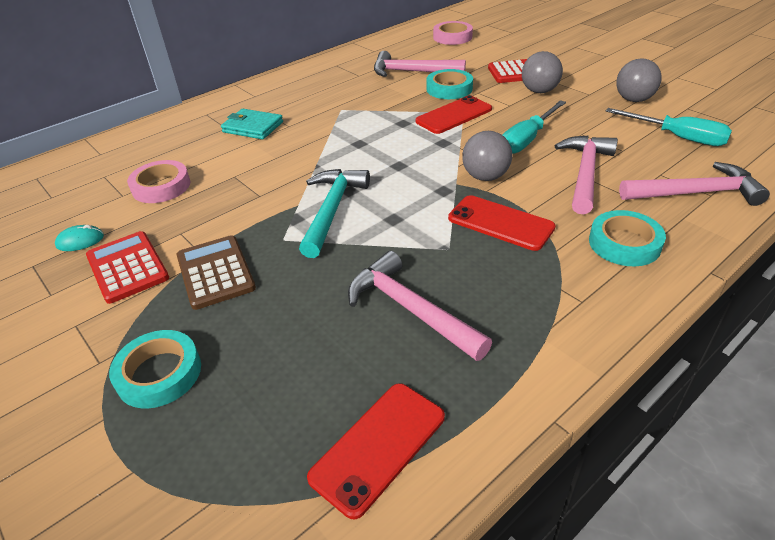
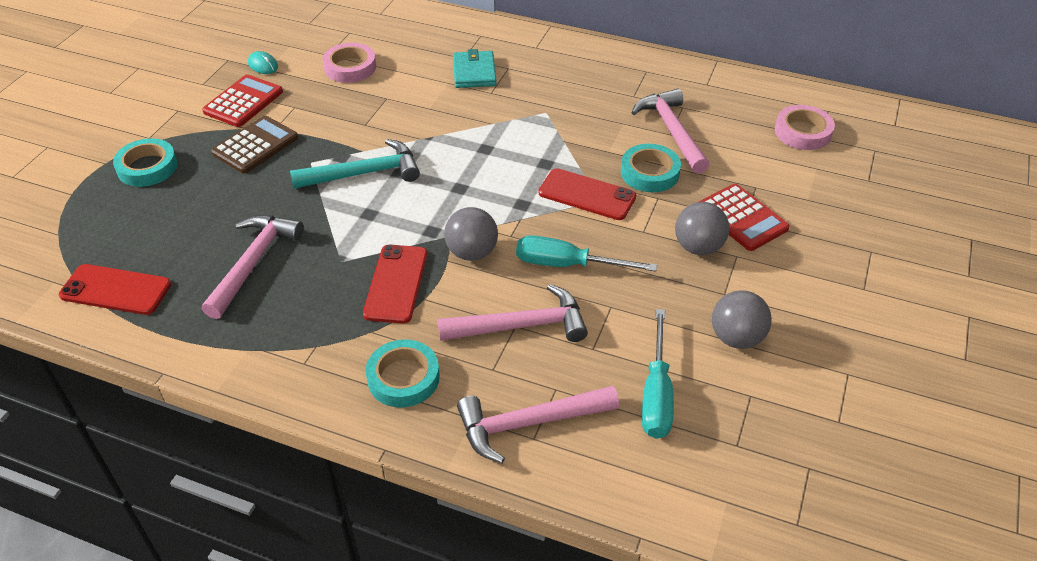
camera: 60 degrees right, 5 degrees up
pink hammer [619,162,770,206] -> pink hammer turned 105 degrees clockwise [457,386,619,463]

